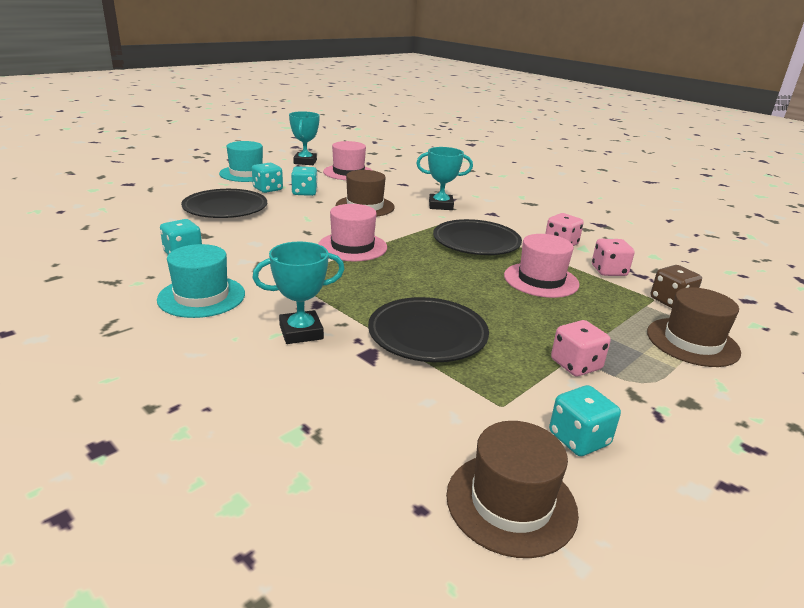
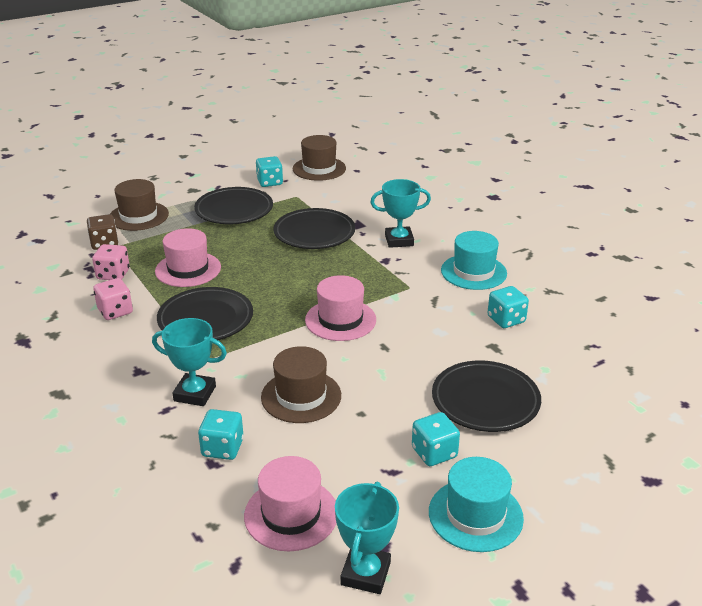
camera: 165 degrees left, 5 degrees up
turquoise dice [291,166,318,196] -> turquoise dice moved to [198,409,244,460]
pink dice [551,320,611,376] -> black plate [194,187,273,224]

